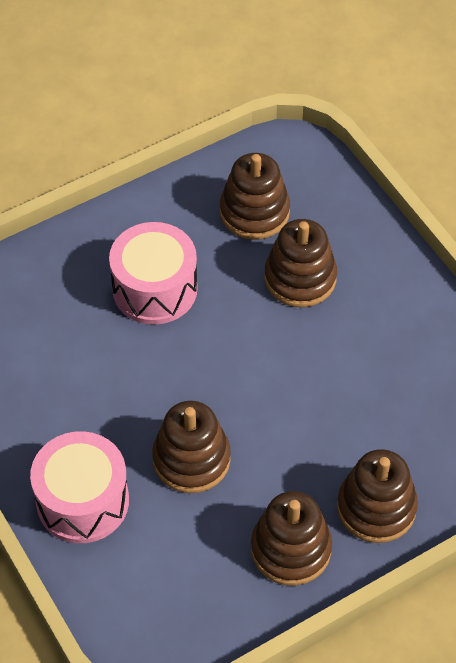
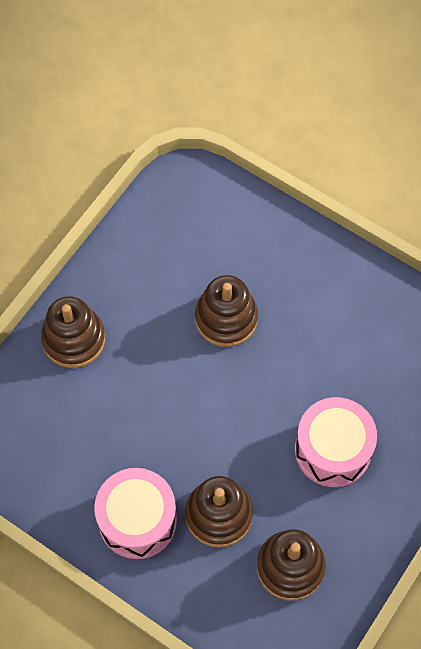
camera: 155 degrees right, 10 degrees up
pink drum [30,431,129,543] -> pink drum moved to [94,468,177,559]
brown stacking toy [251,491,332,586] -> none

